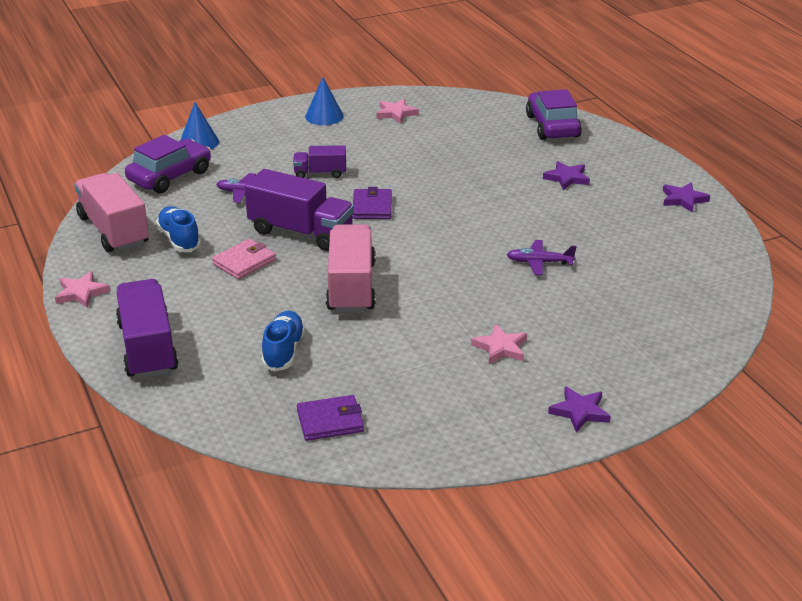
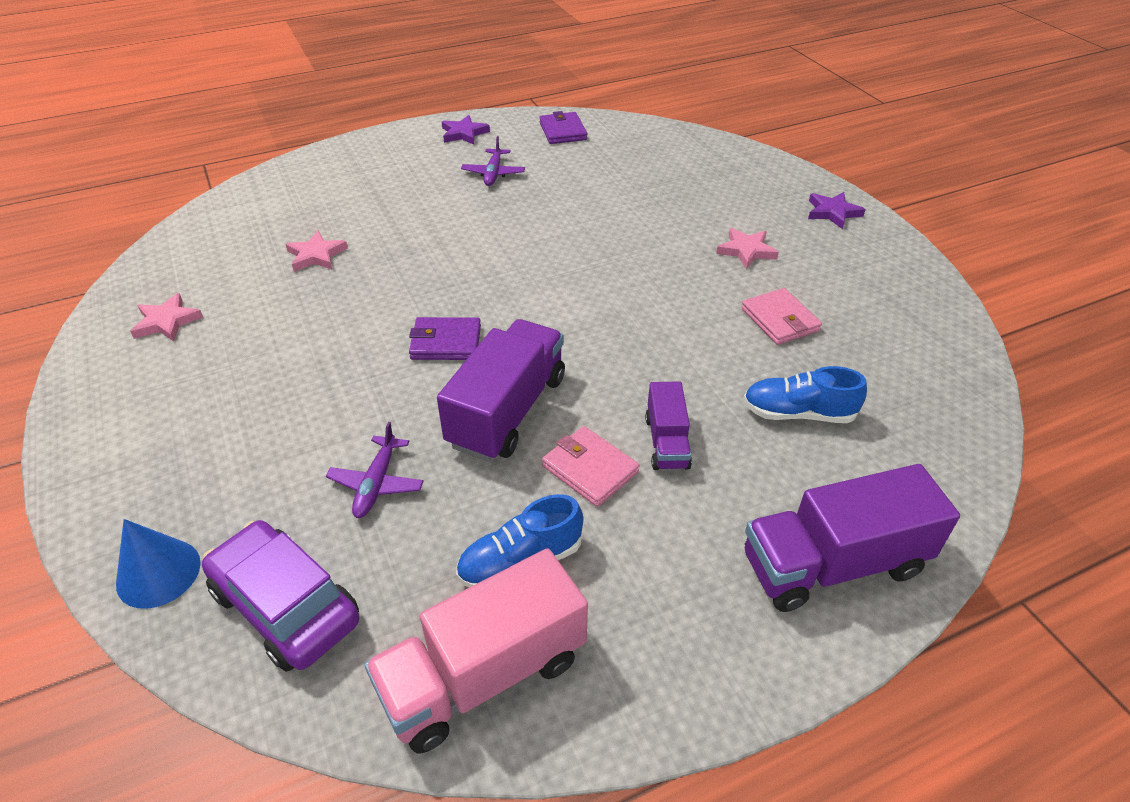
camera: 90 degrees left, 10 degrees up
pink star [55,271,110,308] -> pink star moved to [285,231,348,272]
purple truck [293,145,346,178] -> purple truck moved to [645,381,692,470]
purple wallet [297,395,364,441] -> purple wallet moved to [539,111,587,144]
blue cone [305,77,344,125] -> none
pink truck [326,224,376,313] -> none
purple plane [507,240,577,275] -> purple plane moved to [461,136,525,186]
purple car [526,89,582,140] -> none
purple star [543,161,590,190] -> none
none -> pink wallet [741,288,822,345]

